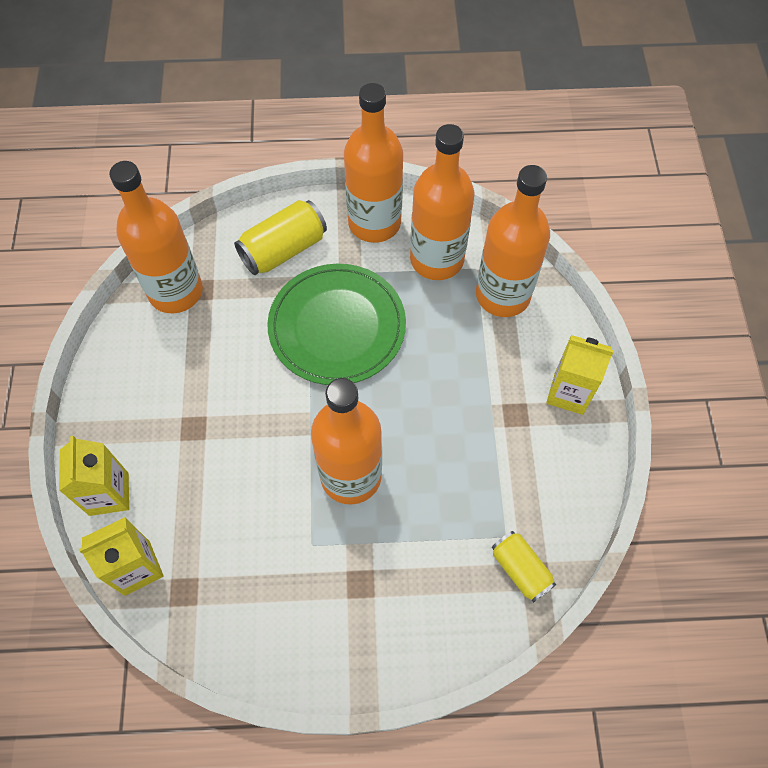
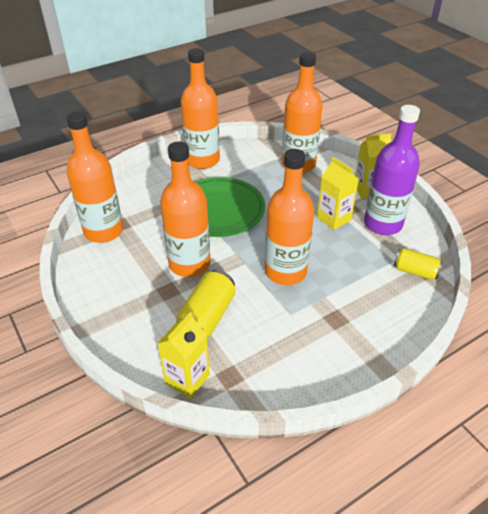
camera: 30 degrees left, 20 degrees down
yellow carton [59,436,129,516] -> yellow carton moved to [317,157,359,230]
yellow can [234,200,327,275] -> yellow can moved to [177,270,236,338]
orange bottle [410,124,475,280] -> orange bottle moved to [160,142,211,277]
none -> purple bottle [364,105,420,235]

